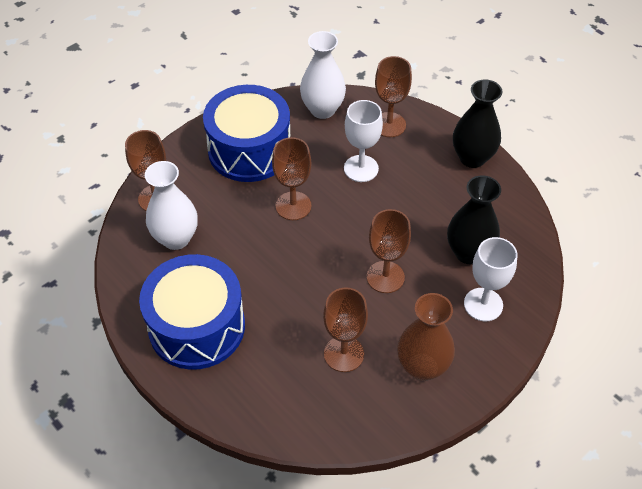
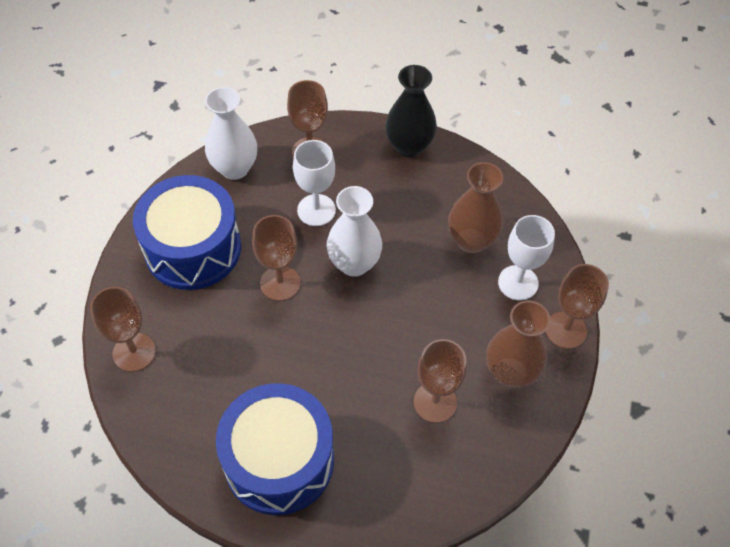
camera: 35 degrees left, 5 degrees up
white vase [145,161,198,250] -> white vase moved to [326,186,382,277]
brown goblet [367,209,411,293] -> brown goblet moved to [546,264,609,349]
black vase [447,175,501,264] -> brown vase [448,162,503,253]

